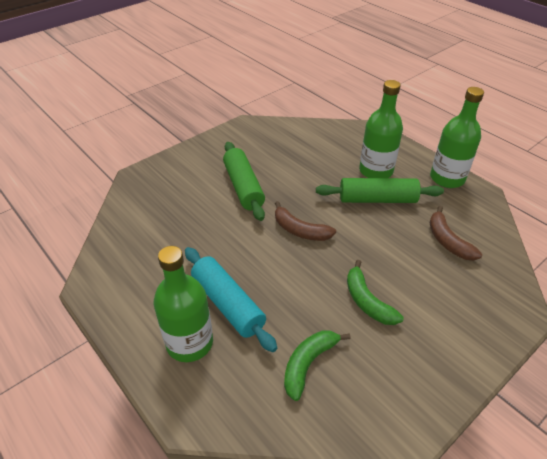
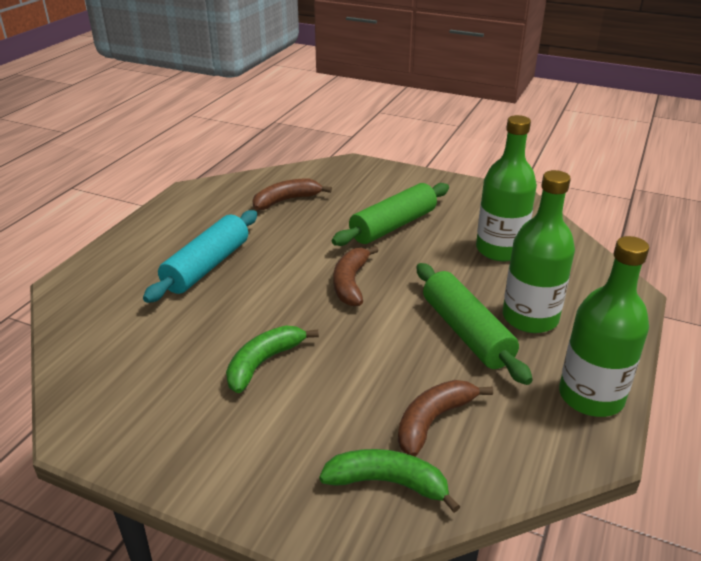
camera: 65 degrees right, 10 degrees down
green bottle [154,246,213,362] -> green bottle moved to [476,115,537,261]
green banana [284,331,351,401] -> green banana moved to [319,449,460,513]
none -> brown banana [252,178,332,210]

